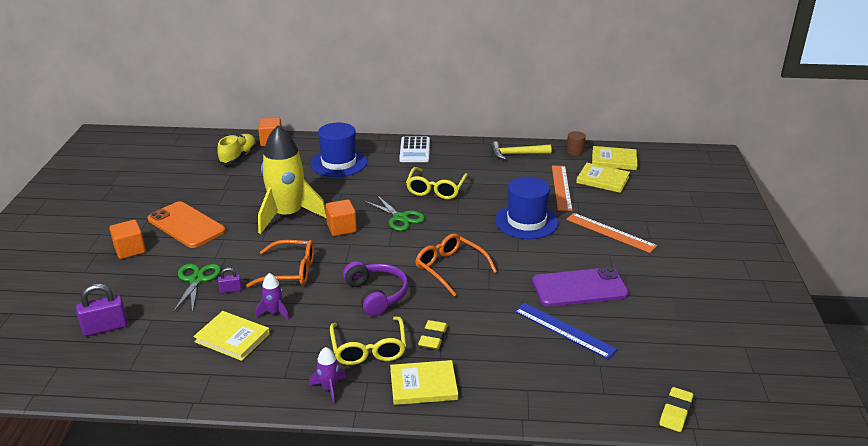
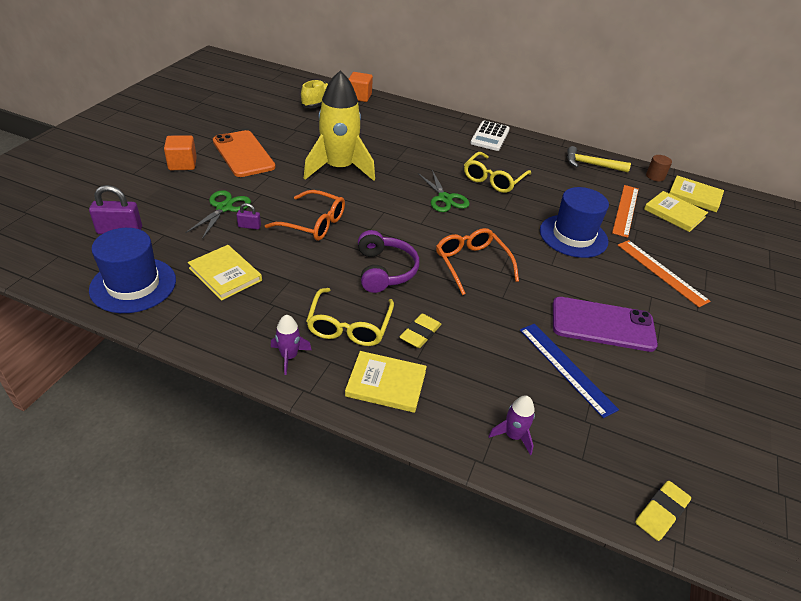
camera: 15 degrees right, 10 degrees up
purple rocket [255,273,289,320] -> purple rocket moved to [488,395,535,455]
blue hat [310,122,367,177] -> blue hat moved to [89,228,176,313]
orange cube [325,199,357,236] -> none

